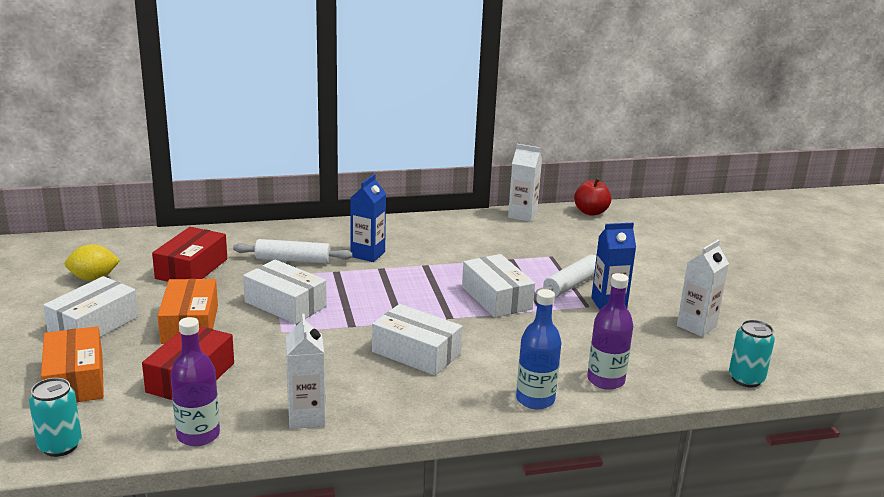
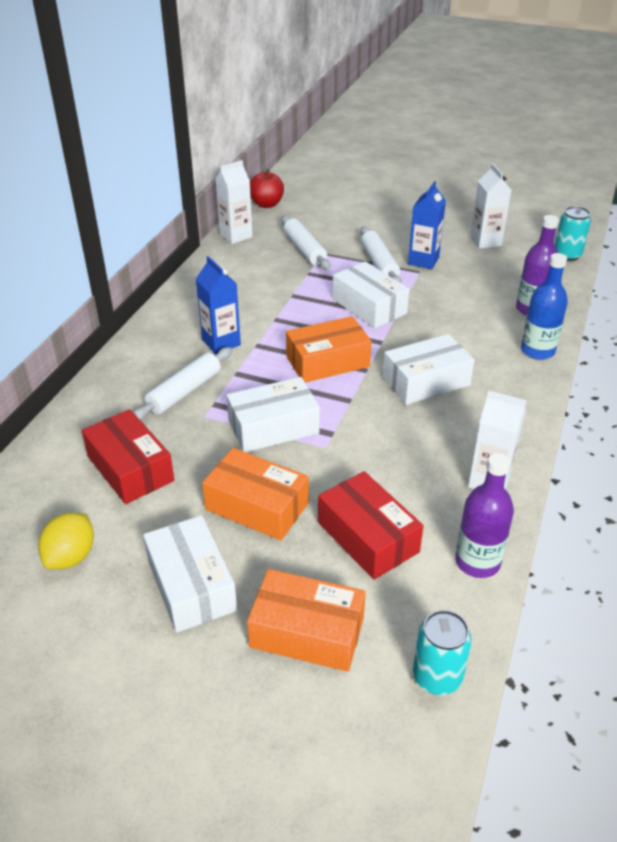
camera: 55 degrees left, 15 degrees up
white box [462,254,535,318] -> white box turned 45 degrees clockwise [332,261,409,328]
none -> white rolling pin [281,215,330,270]
none -> orange box [286,316,372,383]

